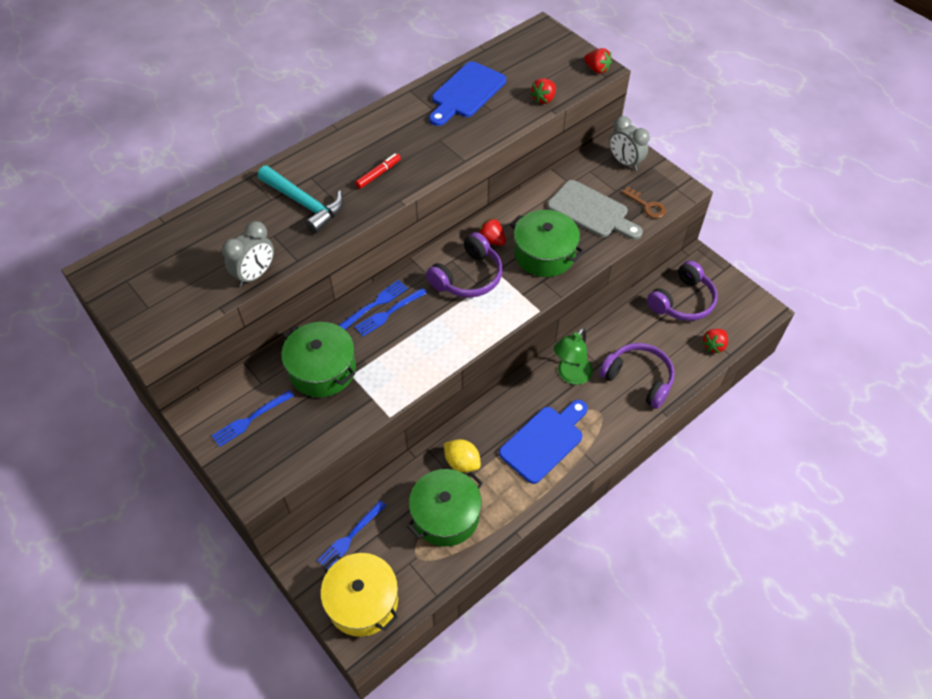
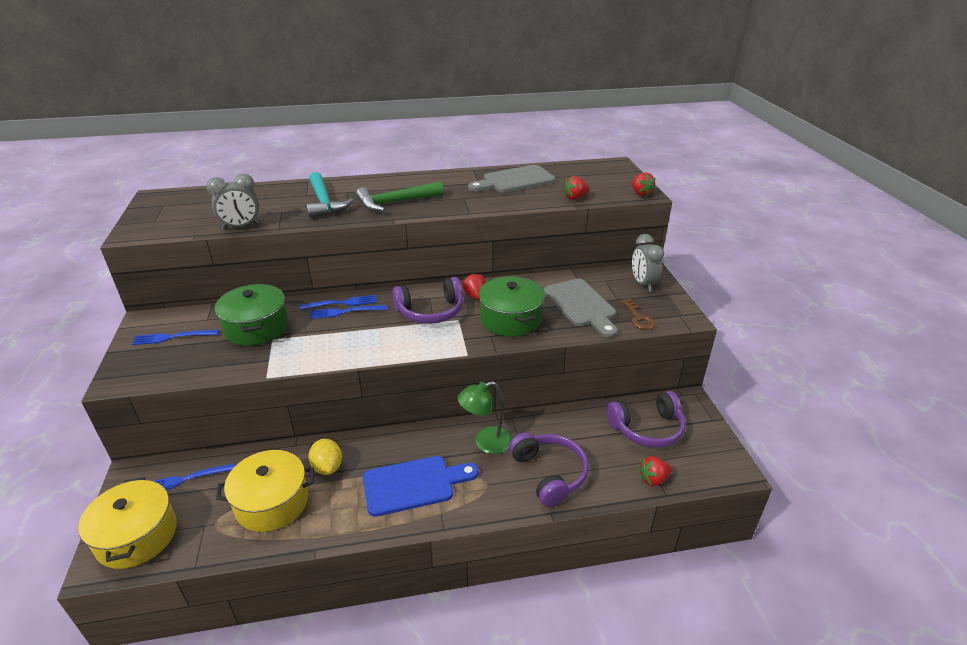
camera: 30 degrees right, 20 degrees down
red marker [355,154,401,189] -> green hammer [356,181,444,212]
green pot [407,469,483,547] -> yellow pot [216,450,314,532]
blue cutting board [429,61,506,126] -> grey cutting board [468,165,555,193]

